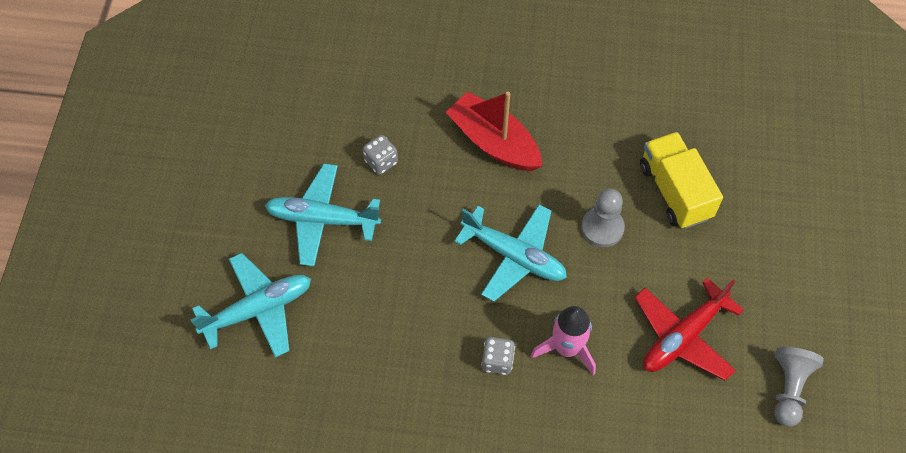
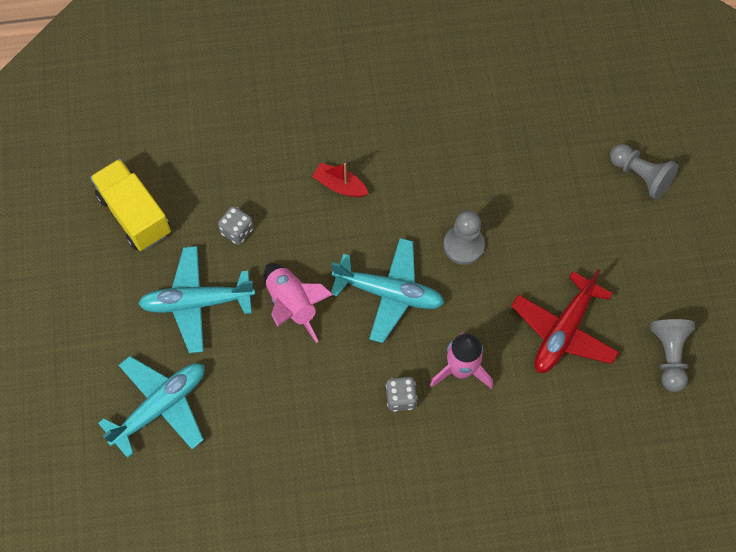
camera: 15 degrees left, 5 degrees up
red boat [446,92,542,171] -> red boat [312,163,369,197], size x0.54
yellow truck [640,132,723,229] -> yellow truck moved to [90,159,171,251]
none -> pink rocket [264,263,333,343]
none -> grey pawn [610,144,679,199]

